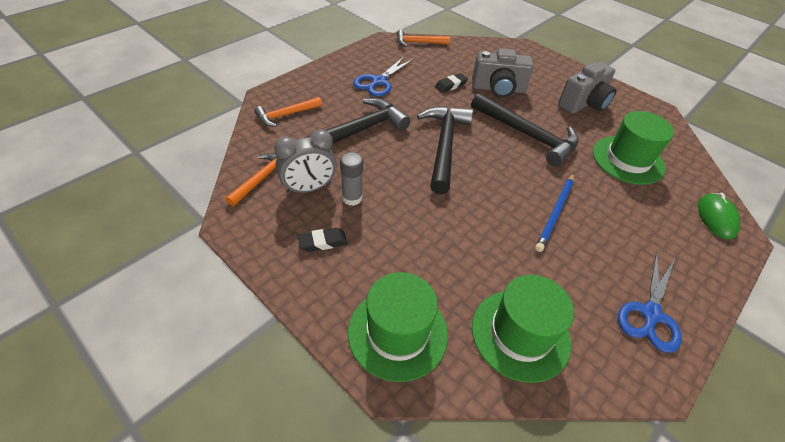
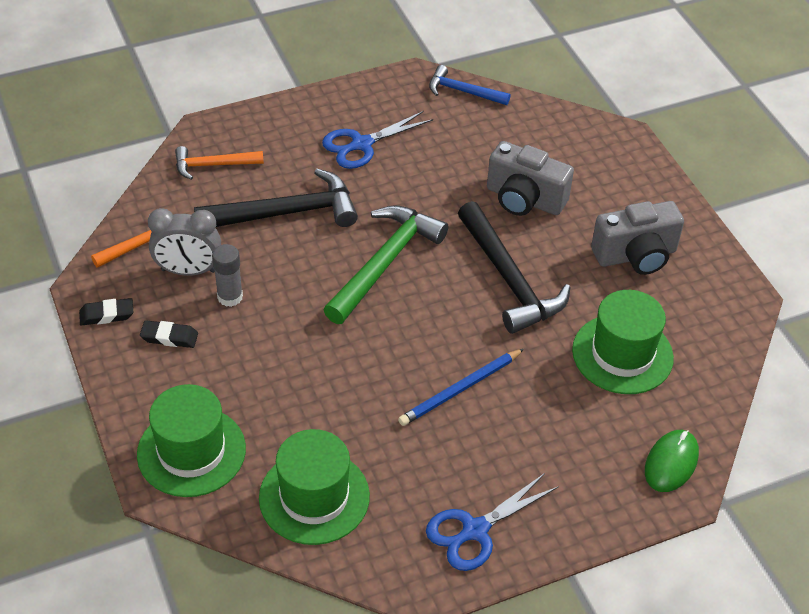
camera: 25 degrees right, 0 degrees up
orange hammer [397,30,450,47] -> blue hammer [429,65,510,105]
black hammer [417,106,473,194] -> green hammer [323,205,448,324]
black eraser [435,73,468,93] -> black eraser moved to [79,298,133,325]

